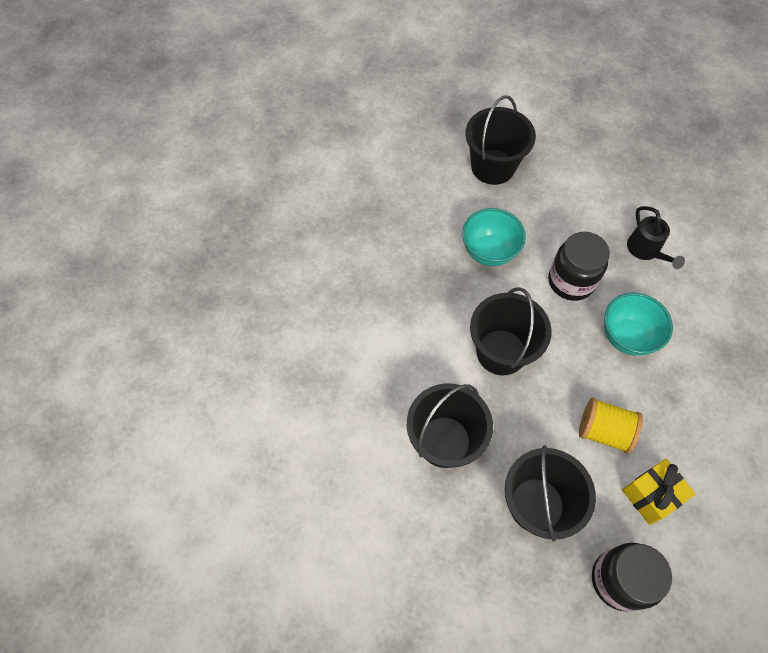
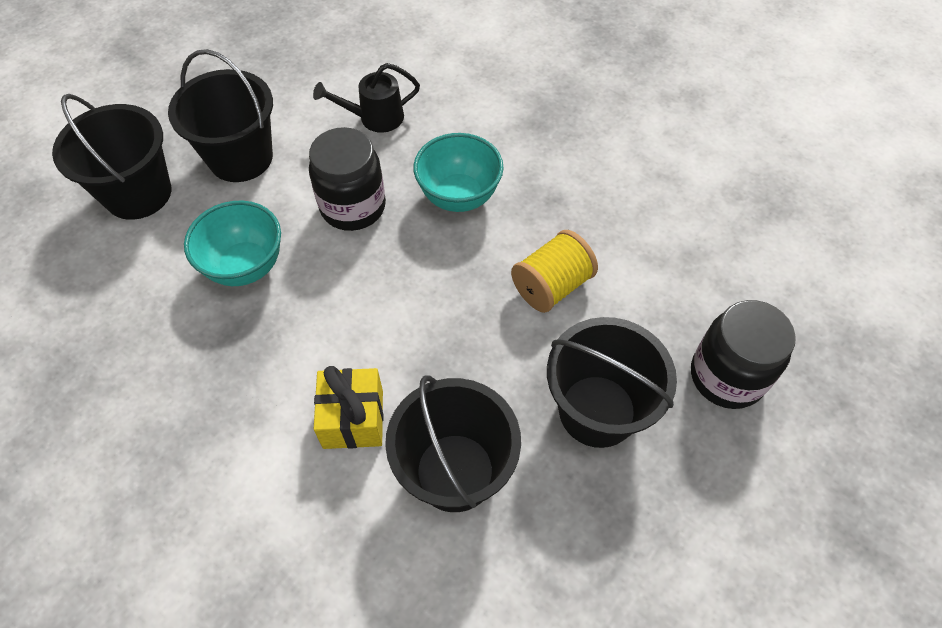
camera: 60 degrees left, 5 degrees down
black bucket [470,287,552,375] -> black bucket moved to [168,49,273,182]
yellow gift [622,459,696,525] -> yellow gift moved to [314,366,383,449]
black watering can [627,206,685,269] -> black watering can turned 150 degrees clockwise [313,63,420,133]

